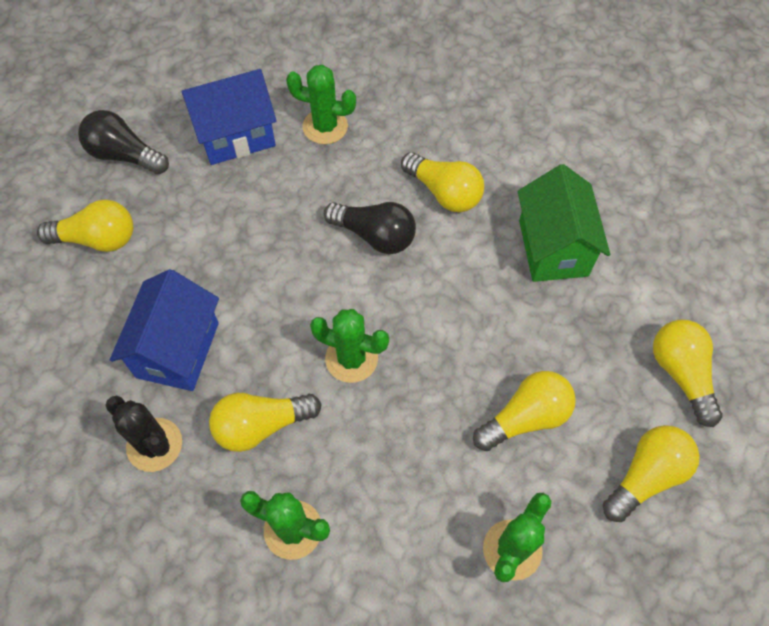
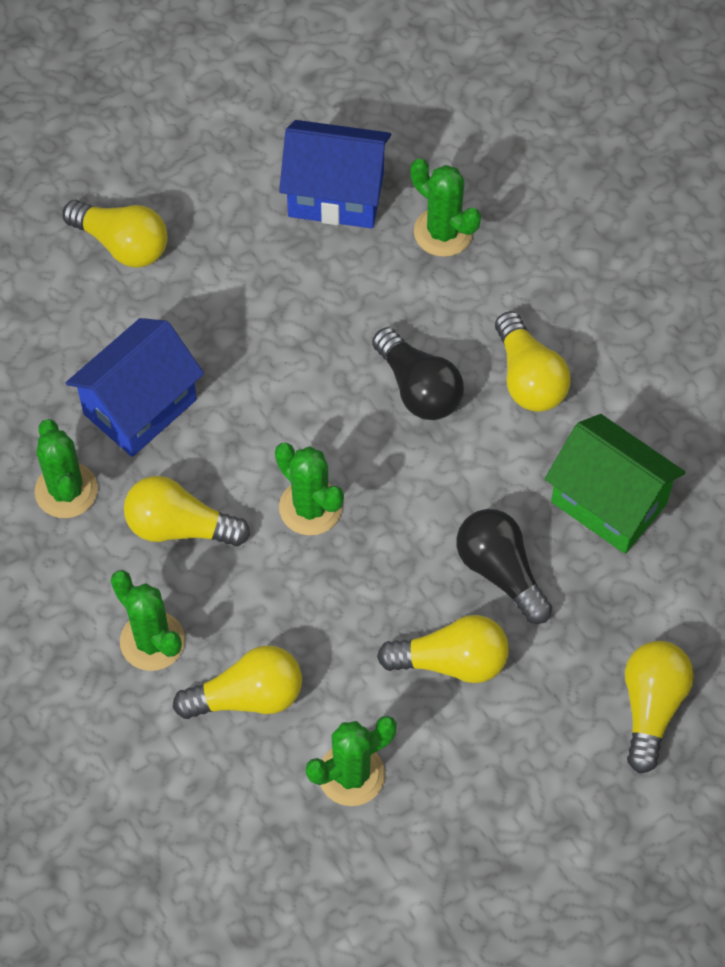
camera: 30 degrees right, 0 degrees up
black light bulb [78,110,169,174] -> black light bulb moved to [456,509,552,624]
black cactus [105,395,182,472] -> green cactus [35,419,98,518]
green house [518,164,610,282] -> green house turned 75 degrees counterclockwise [545,414,686,554]
yellow light bulb [603,425,700,522] -> yellow light bulb moved to [173,646,302,719]

